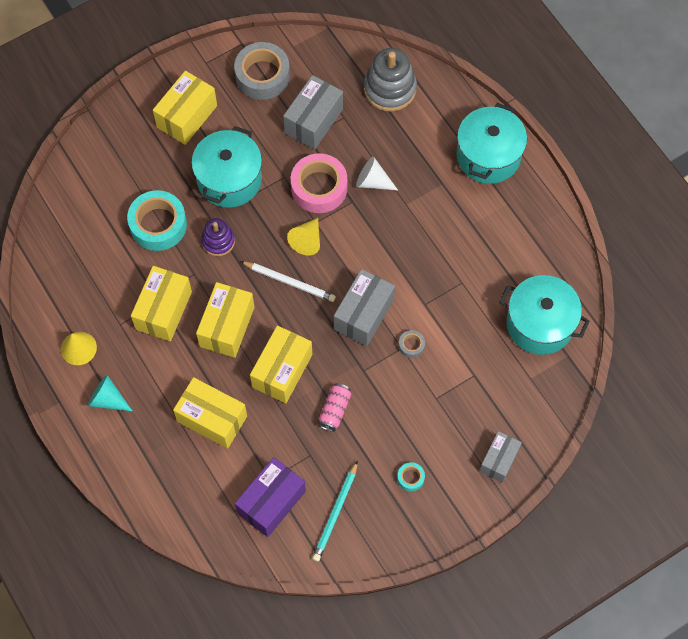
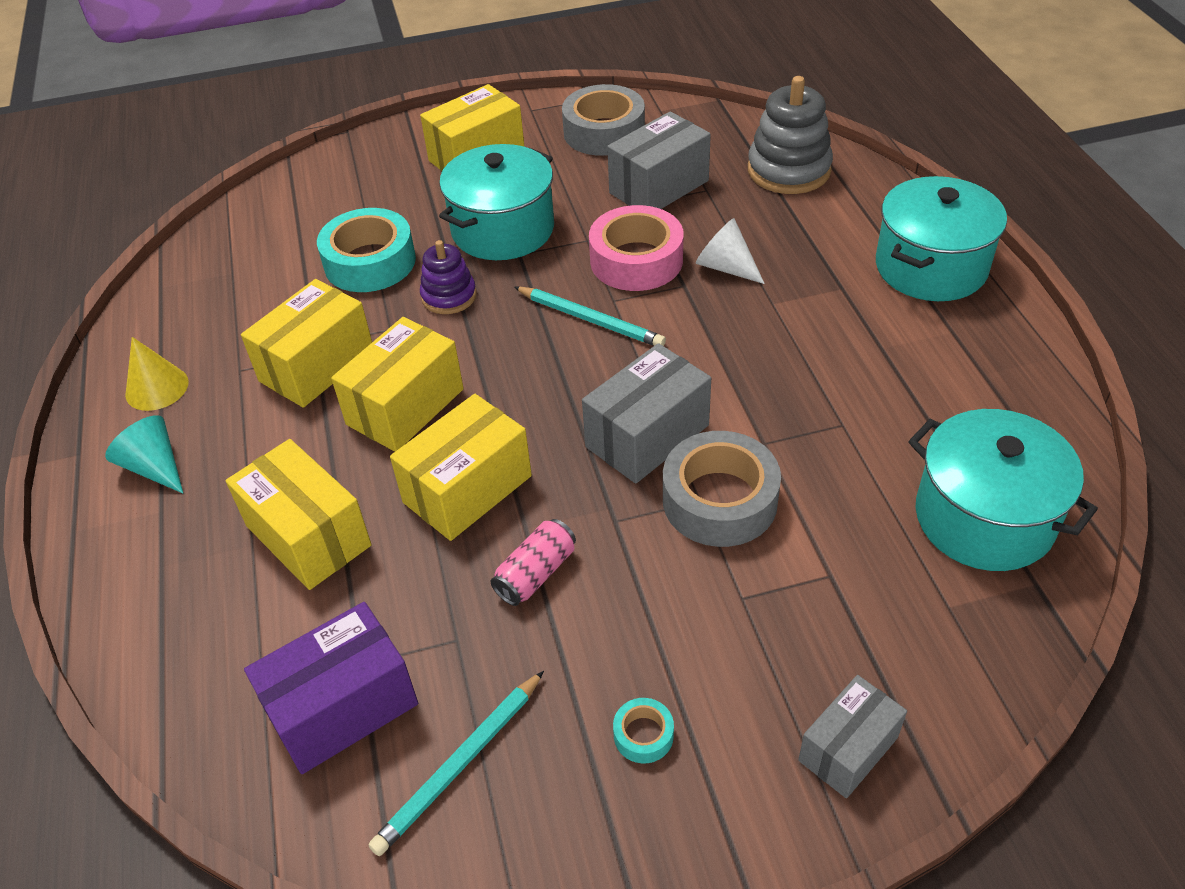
camera: 20 degrees right, 20 degrees down
white pencil [240,261,336,302] -> none
yellow cone [287,218,320,255] -> turquoise pencil [514,287,666,346]
grey tape [399,330,425,358] -> grey tape [663,431,781,547], size x2.24

